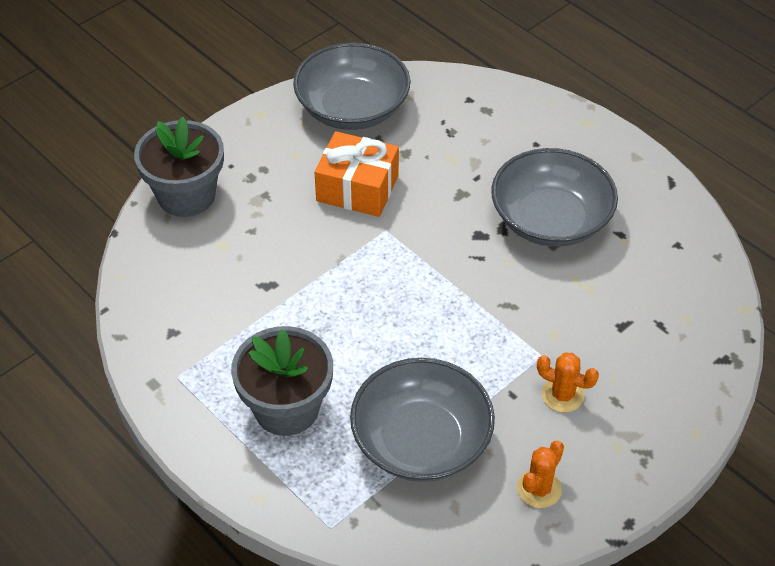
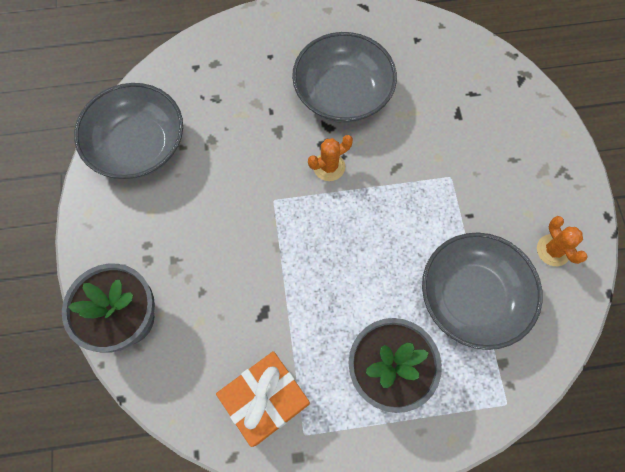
camera: 55 degrees left, 20 degrees up
orange gift [314,131,399,217] -> orange gift moved to [216,351,310,447]
orange cactus [537,352,599,412] -> orange cactus moved to [308,135,353,181]

